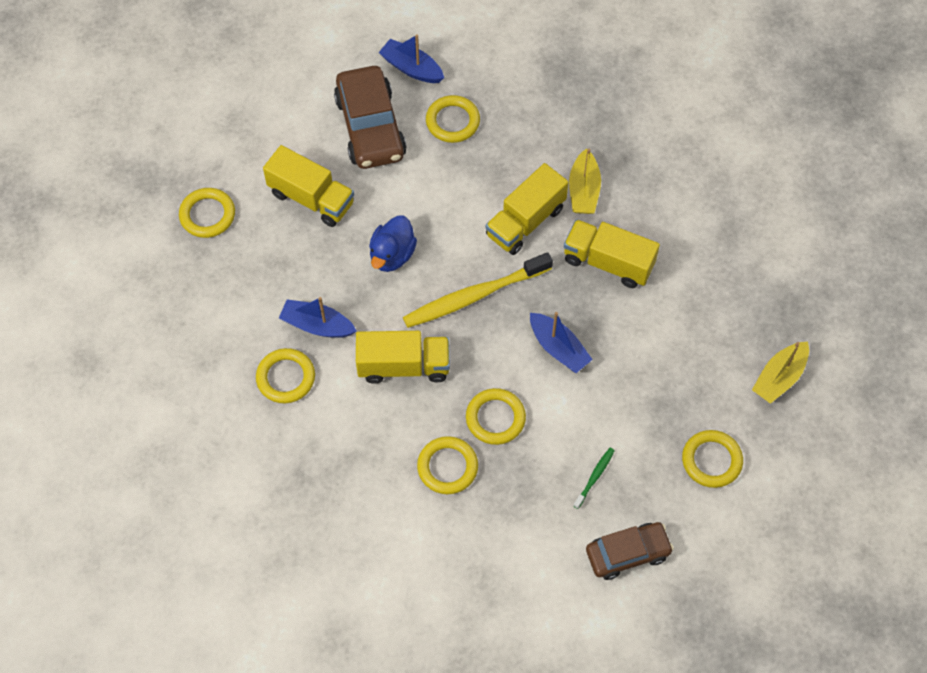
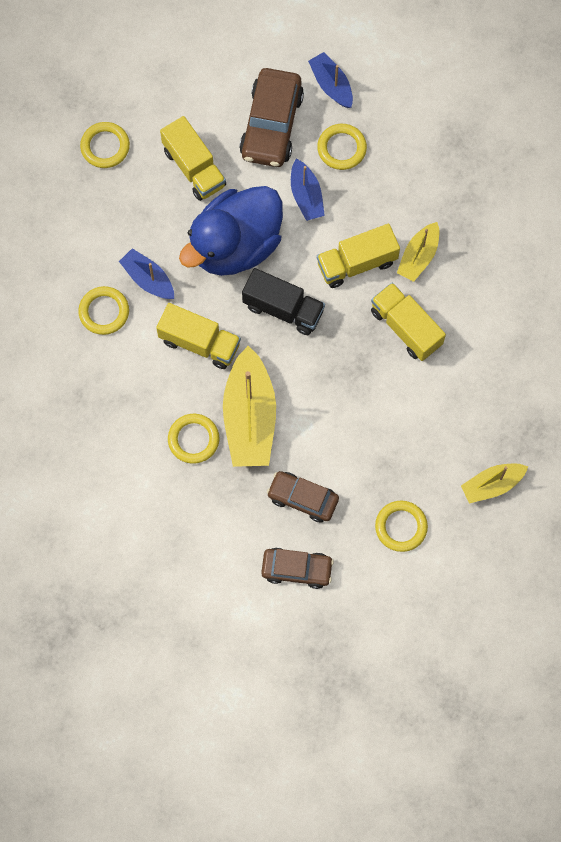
camera: 25 degrees right, 10 degrees up
blue duck [369,216,417,272] -> blue duck [179,186,283,276], size x2.01
yellow toothbrush [403,252,553,328] -> black truck [242,268,325,335]
yellow ring [466,388,526,445] -> yellow boat [223,346,276,467]
blue boat [530,312,593,373] -> blue boat moved to [291,159,325,221]
green toothbrush [573,448,615,509] -> brown car [267,471,339,523]

